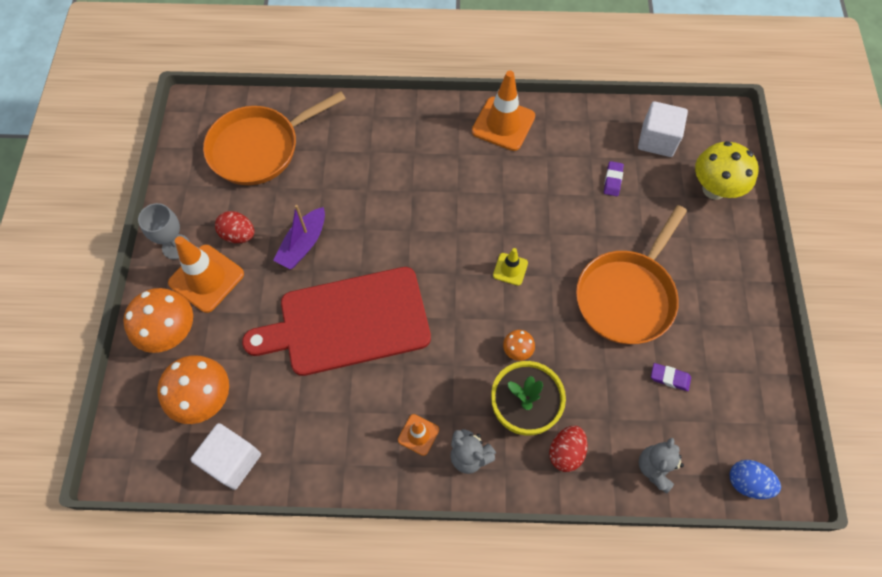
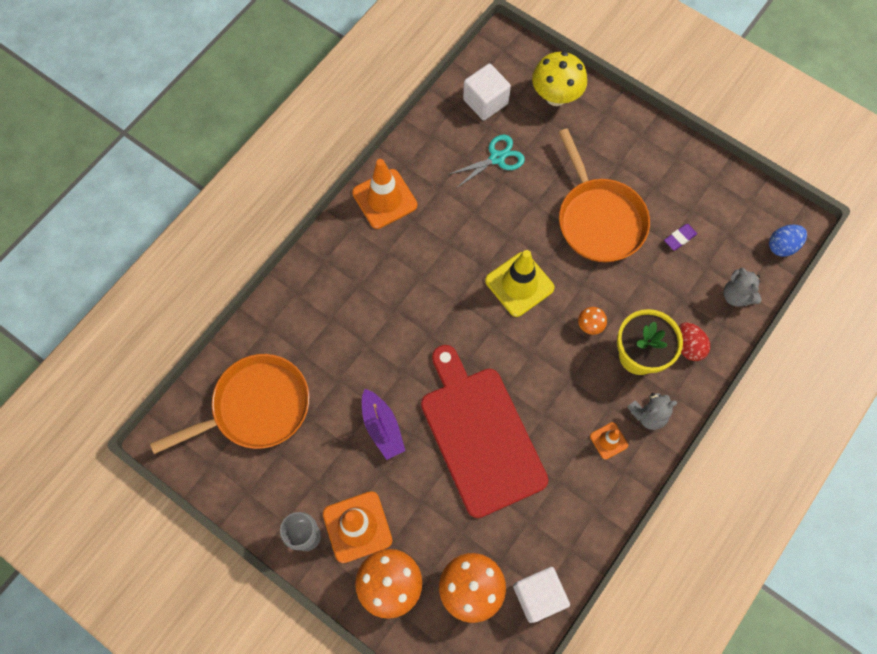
camera: 55 degrees left, 5 degrees up
orange pan [203,91,346,185] -> orange pan turned 120 degrees counterclockwise [150,354,309,454]
red egg [215,211,255,243] -> none
red cutting board [242,267,431,376] -> red cutting board turned 135 degrees clockwise [421,345,548,518]
yellow traffic cone [493,248,528,286] -> yellow traffic cone [485,250,555,317], size x1.90
purple eraser [604,161,624,196] -> turquoise scissors [448,135,525,188]

